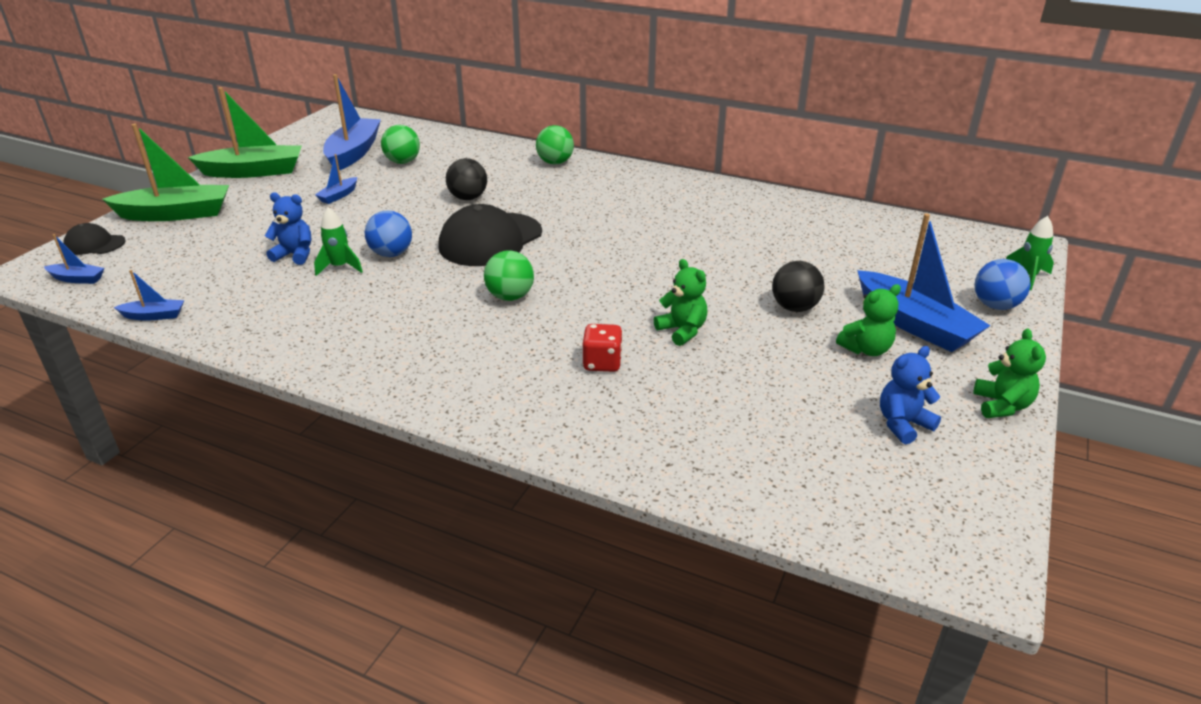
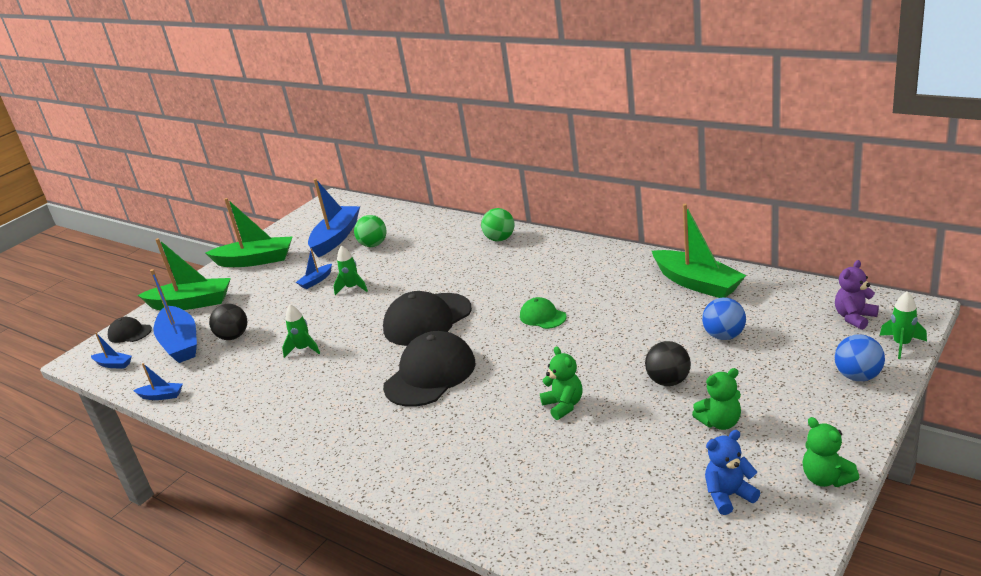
camera: 15 degrees right, 5 degrees down
blue teddy bear [265,192,311,265] -> none
blue ball [365,210,412,257] -> blue ball moved to [702,298,746,340]
black ball [446,158,487,200] -> black ball moved to [209,304,247,340]
green ball [484,250,534,301] -> black cap [383,331,476,407]
red dice [583,324,623,372] -> none
blue boat [857,213,991,352] -> blue boat moved to [150,269,197,363]
green teddy bear [973,329,1046,418] -> green teddy bear turned 135 degrees clockwise [803,417,859,487]
none -> green rocket [333,246,368,295]
none -> green cap [520,297,566,329]
none -> green boat [652,204,746,298]
none -> purple teddy bear [835,260,879,330]

